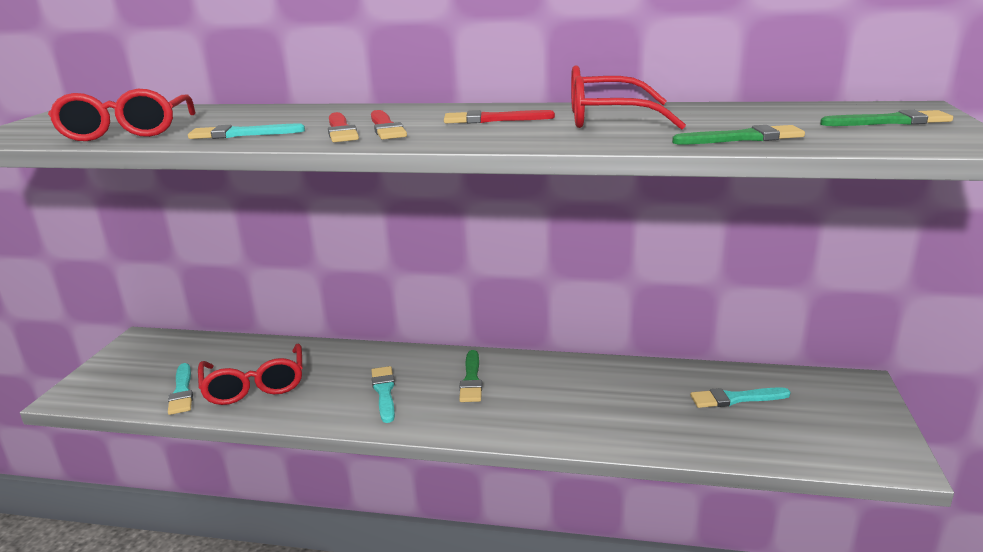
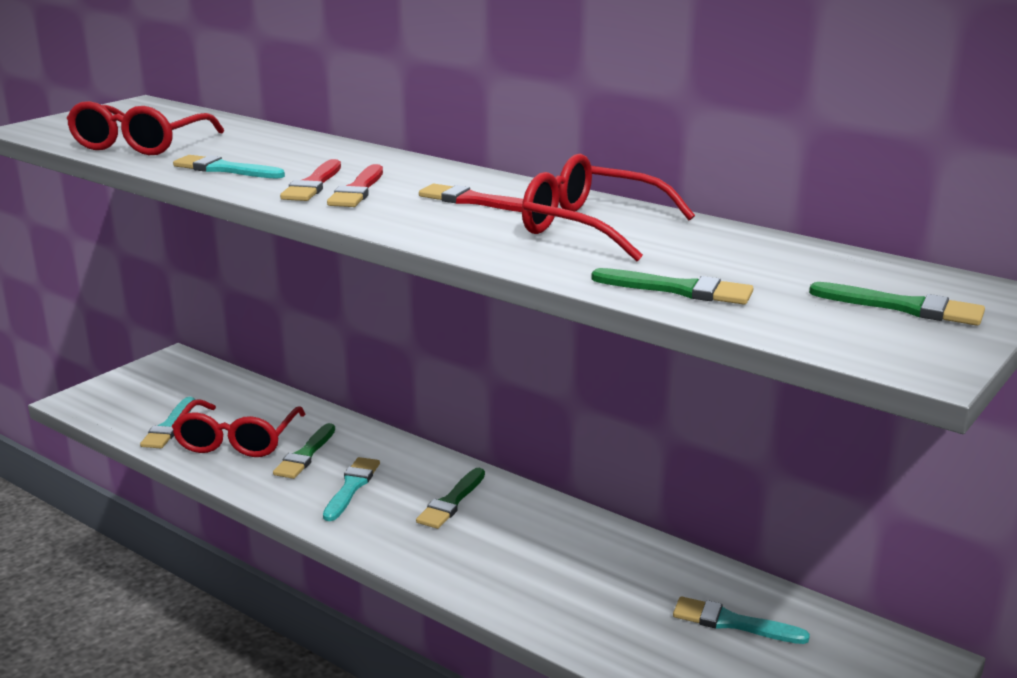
camera: 25 degrees right, 0 degrees up
none -> green brush [273,423,335,479]

